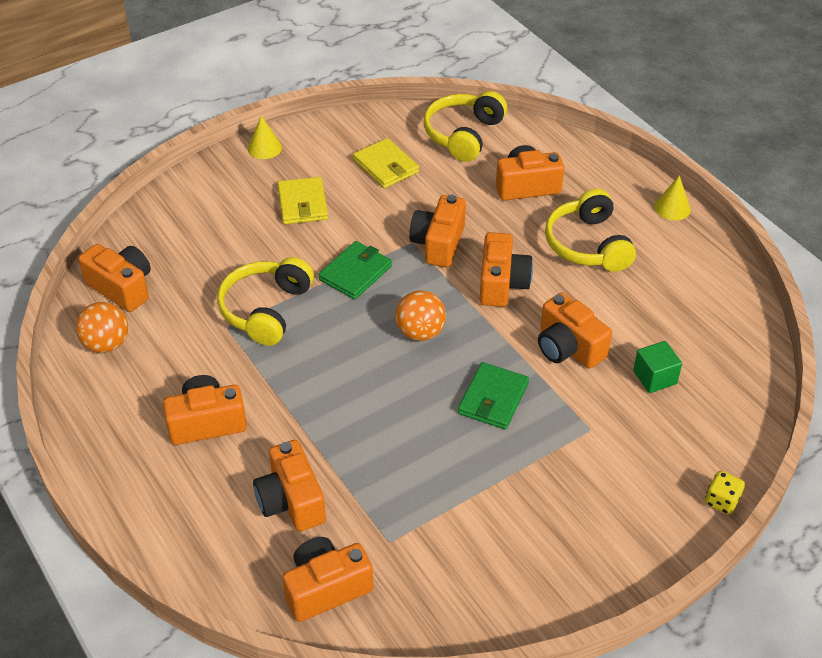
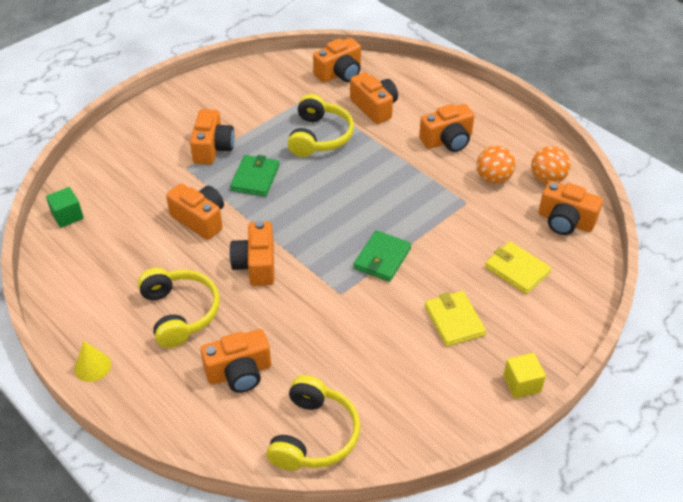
camera: 170 degrees right, 0 degrees up
yellow headphones [217,257,314,346] -> yellow headphones moved to [287,94,354,157]
yellow cone [248,116,282,159] -> yellow cube [503,353,546,398]
yellow wallet [353,138,419,188] -> yellow wallet moved to [485,241,551,294]
orange ball [395,290,446,341] -> orange ball moved to [477,146,515,184]
orange camera [409,195,466,267] -> orange camera moved to [190,109,234,165]
green cube [633,341,682,393] -> green cube moved to [46,187,84,228]
yellow dice [705,471,745,515] -> none

